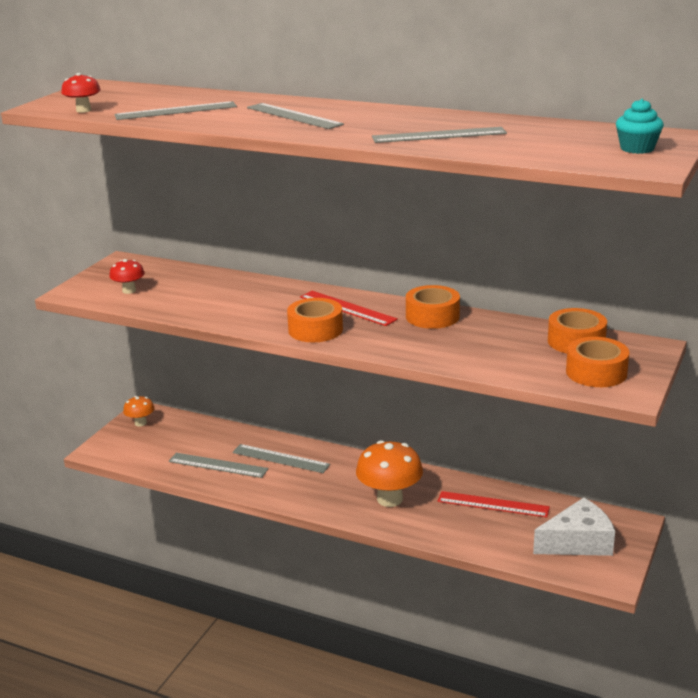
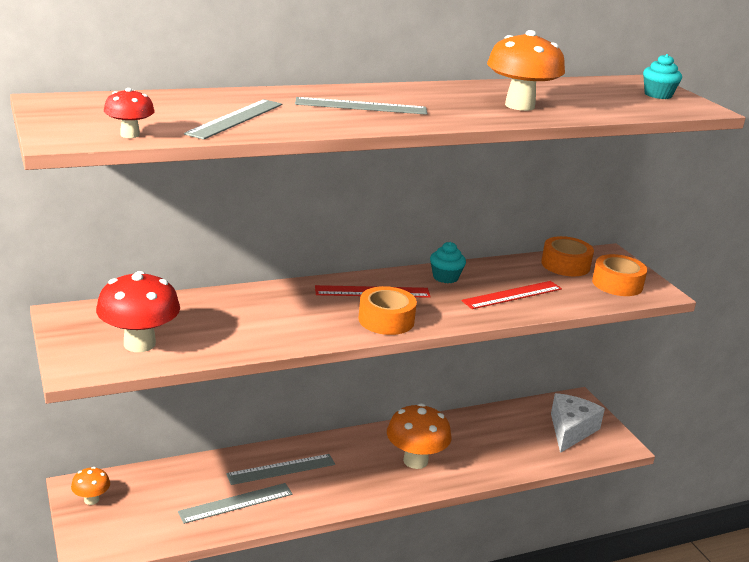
camera: 50 degrees left, 0 degrees up
red mushroom [109,259,145,294] -> red mushroom [96,271,180,352], size x1.89
grey ruler [372,127,507,143] -> orange mushroom [487,30,565,111]
orange tape [406,285,460,329] -> turquoise cupcake [430,242,466,283]
red ruler [438,491,550,518] -> red ruler moved to [461,281,562,309]

